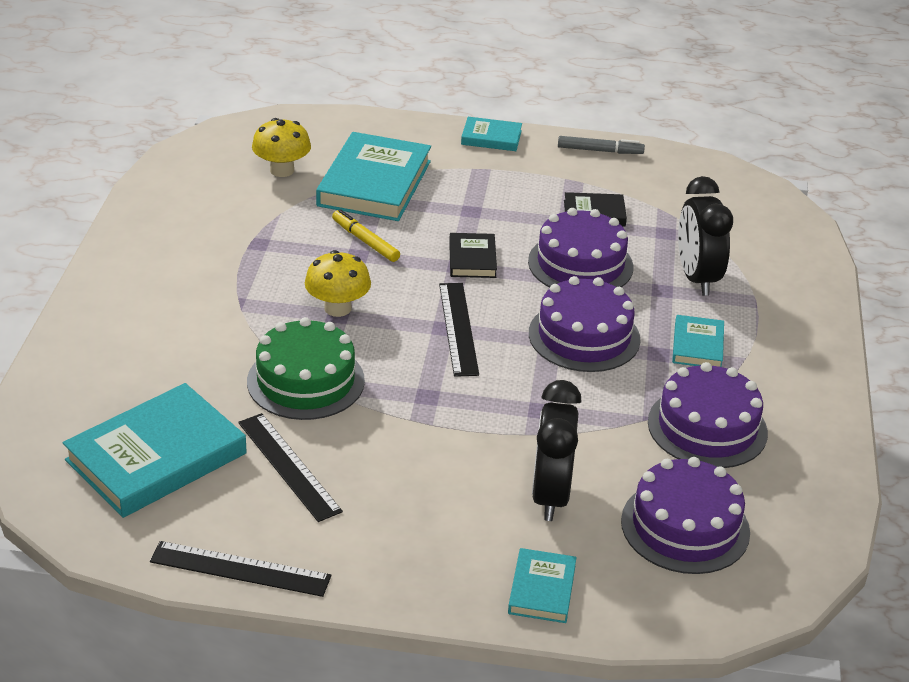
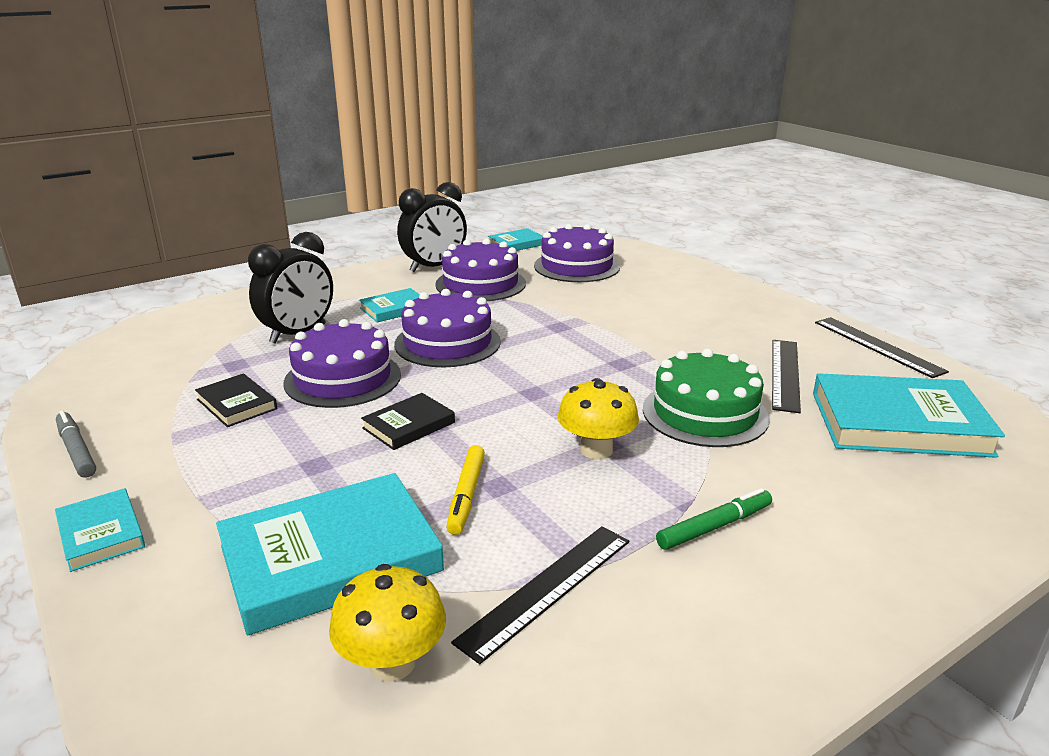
camera: 130 degrees left, 10 degrees down
black ruler [439,283,479,377] -> black ruler moved to [451,526,629,664]
turquoise book [508,548,577,623] -> turquoise book moved to [488,228,543,251]
black clock [532,380,582,521] -> black clock moved to [397,182,467,272]
none -> green marker [656,488,772,550]

